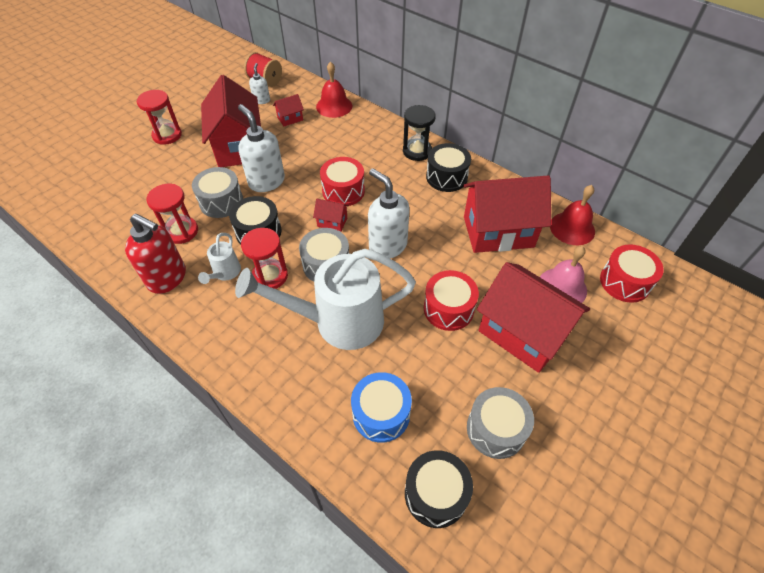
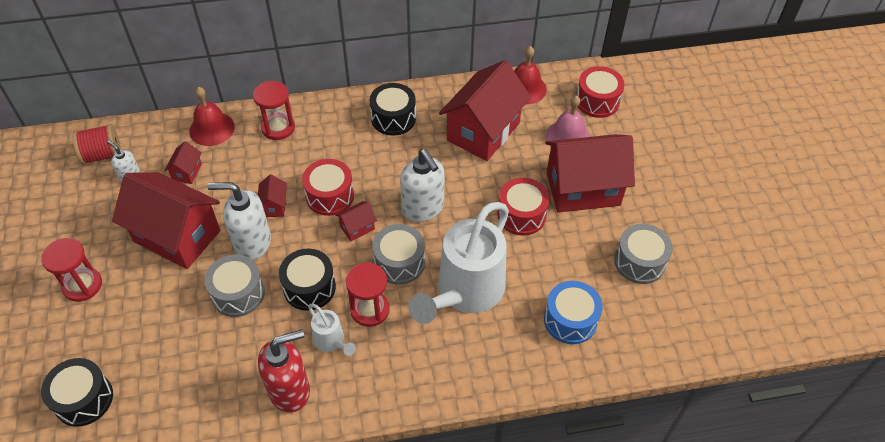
camera: 50 degrees left, 0 degrees up
red hourglass [146,184,198,244] -> red hourglass moved to [253,81,295,140]
white soap dispenser [368,169,410,259] -> white soap dispenser turned 120 degrees counterclockwise [400,149,445,222]
black hourglass [403,105,436,161] -> none
black drum [405,450,473,528] -> black drum moved to [41,358,113,427]
none -> red house [258,175,287,217]

